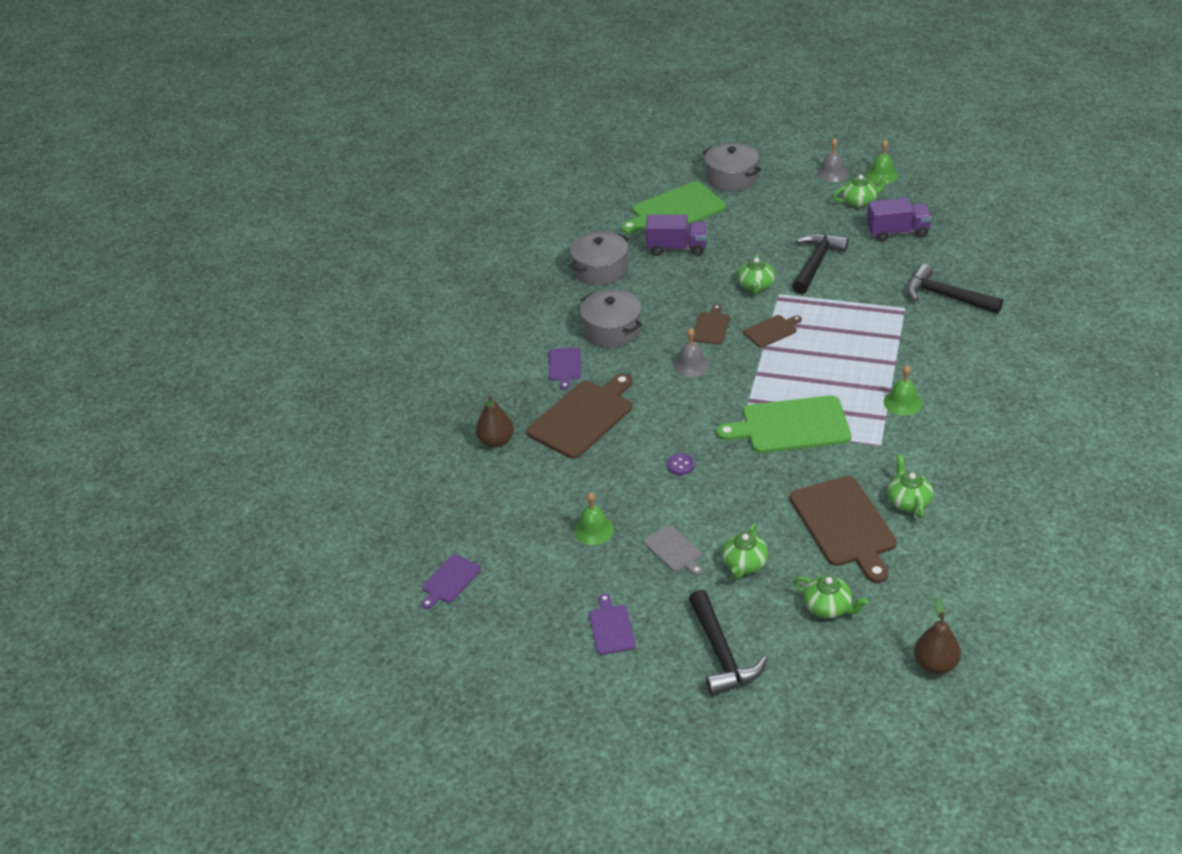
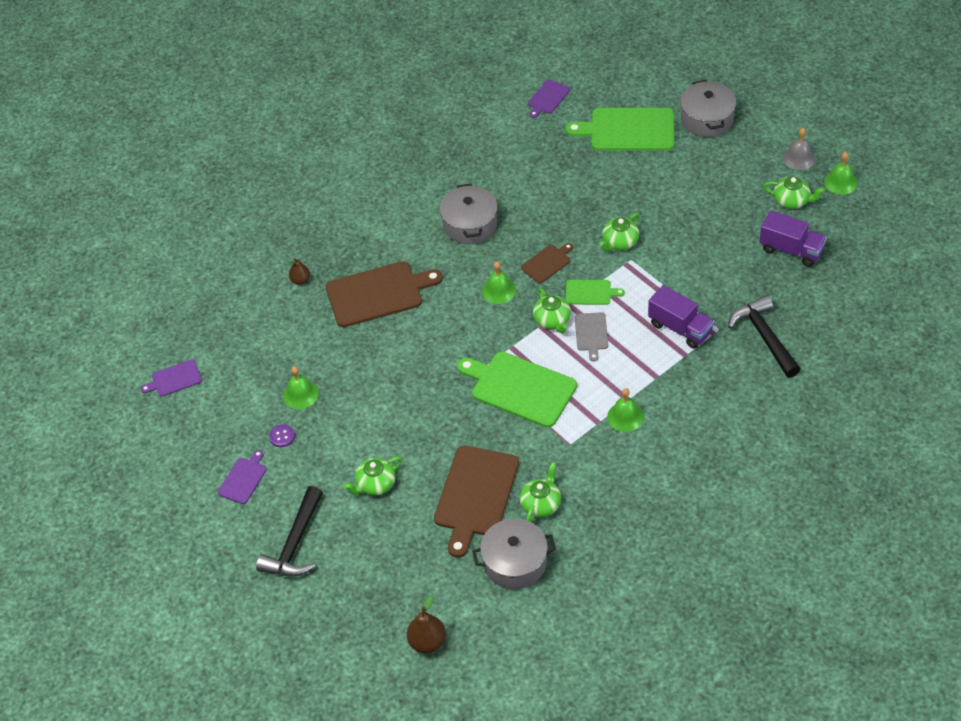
camera: 35 degrees right, 10 degrees up
brown pear [476,395,514,448] -> brown pear [289,258,310,285], size x0.64
purple cutting board [549,348,581,390] -> purple cutting board moved to [528,80,570,118]
grey pot [569,231,629,285] -> grey pot moved to [472,518,556,589]
grey cutting board [643,525,703,576] -> grey cutting board moved to [575,312,608,361]
purple truck [646,214,707,256] -> purple truck moved to [648,285,714,349]
purple button [667,453,695,475] -> purple button moved to [269,424,295,447]
grey bell [673,328,710,377] -> green bell [482,261,516,304]
brown cutting board [744,315,802,348] -> green cutting board [566,280,625,305]
black hammer [792,233,849,294] -> none
green teapot [793,575,868,618] -> green teapot moved to [533,288,571,333]

